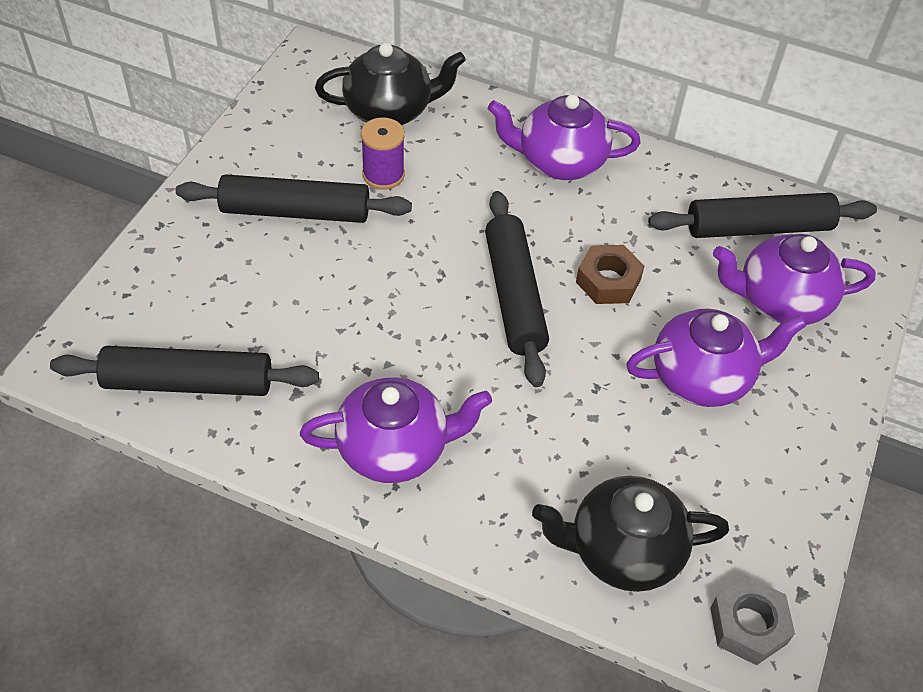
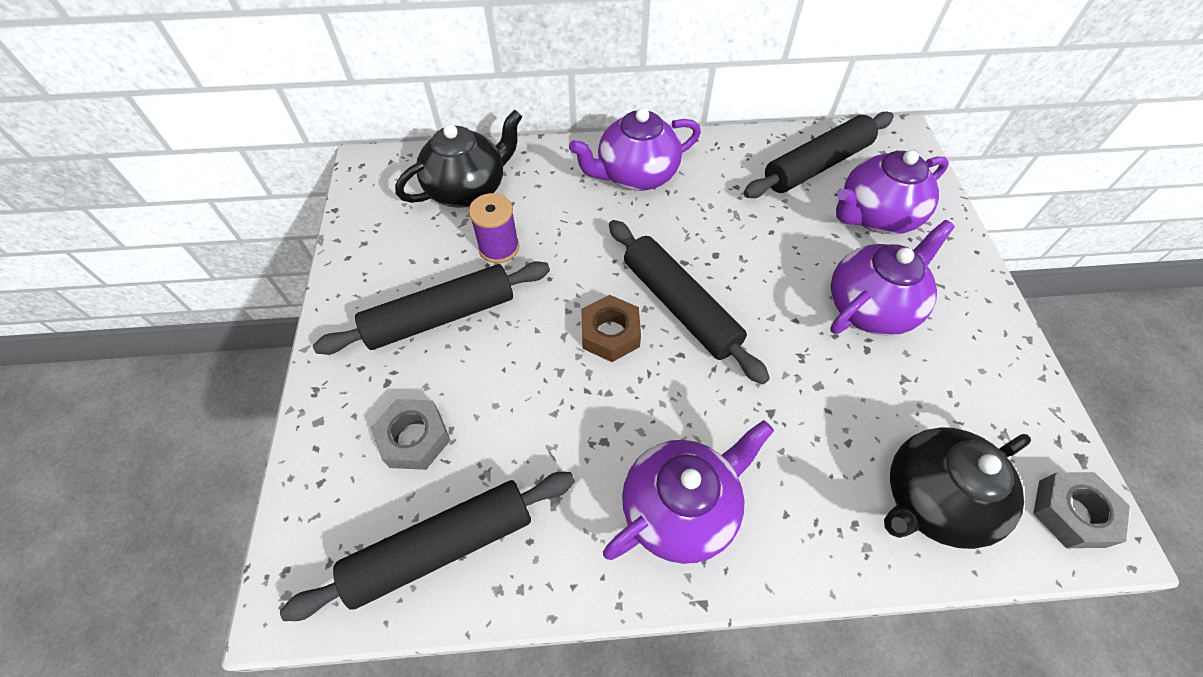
camera: 25 degrees left, 5 degrees up
brown nut [576,245,644,304] -> brown nut moved to [582,295,641,362]
none -> grey nut [371,399,450,470]

